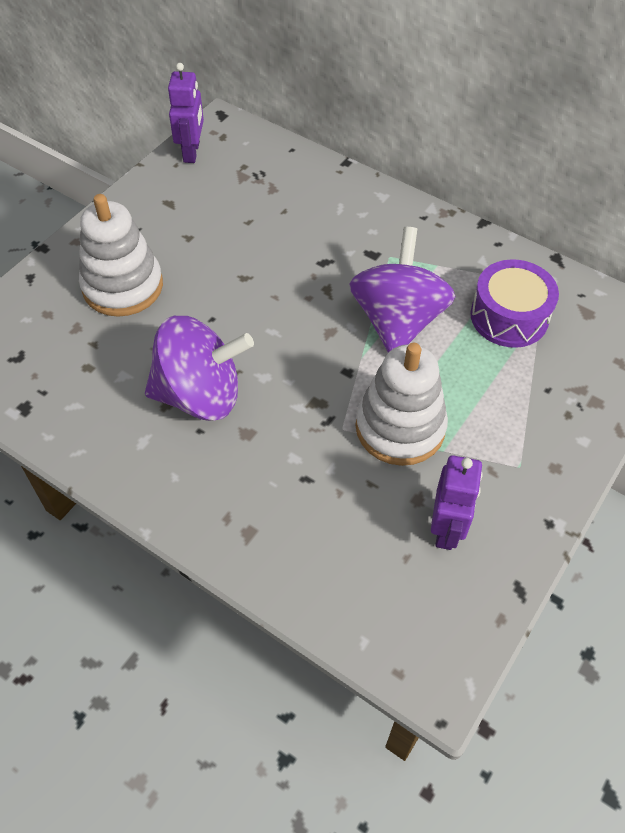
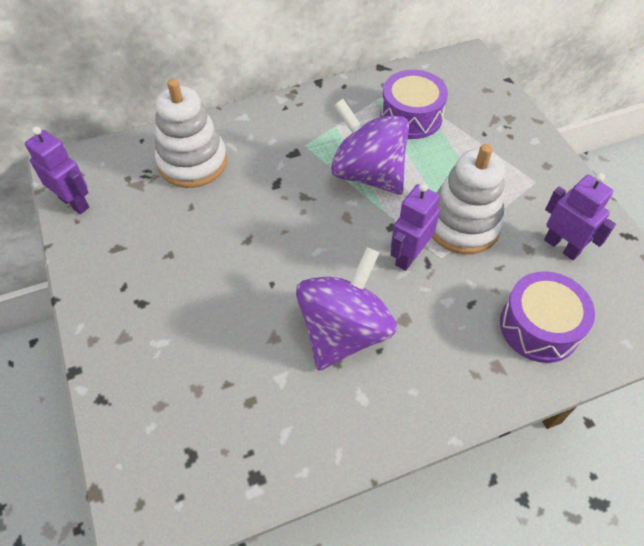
camera: 55 degrees left, 0 degrees up
white stacking toy [79,194,163,317] -> white stacking toy moved to [155,79,227,188]
none -> purple robot [390,183,440,271]
none -> purple drum [500,271,595,363]

